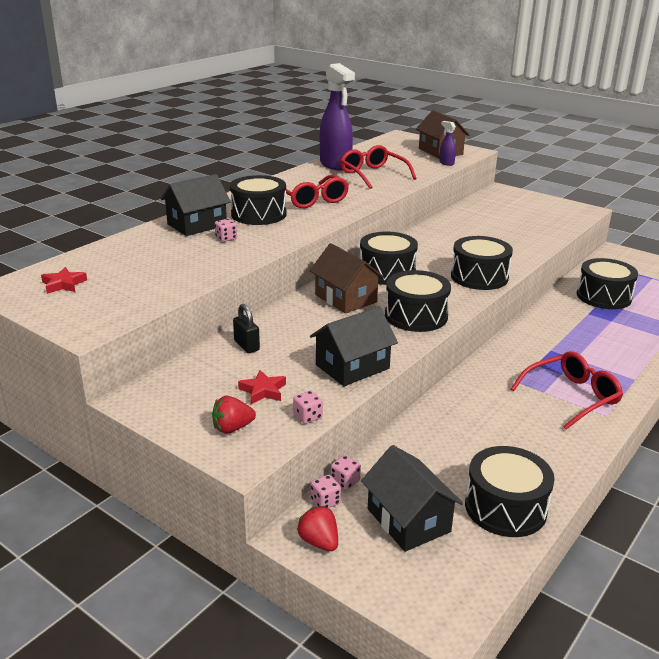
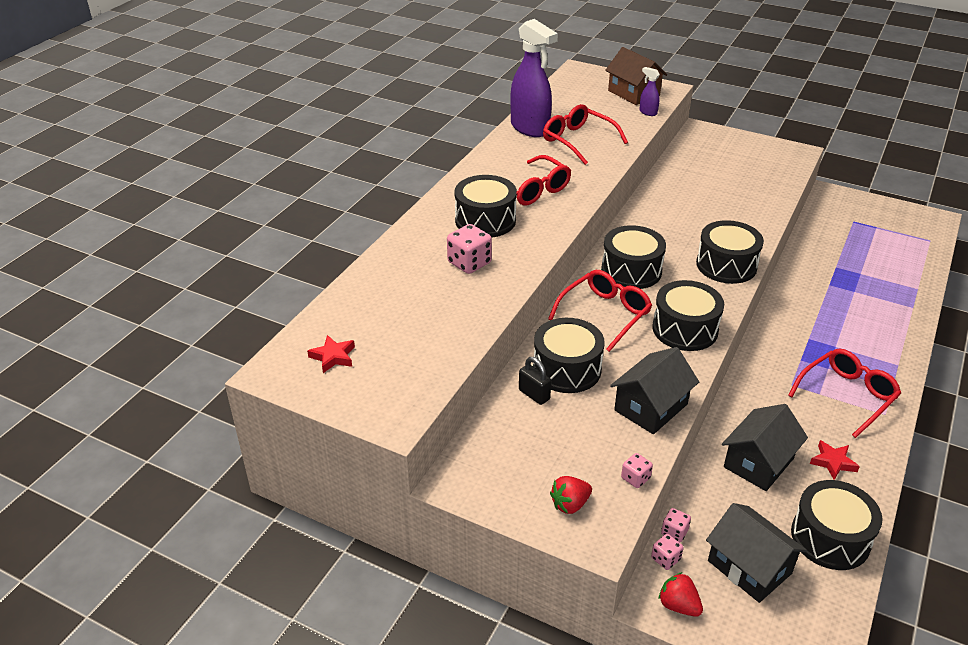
camera: 10 degrees left, 10 degrees up
black house [160,174,231,236] -> black house moved to [722,404,808,491]
pink dice [215,219,237,242] -> pink dice [447,224,492,274], size x1.78
red star [238,370,286,404] -> red star moved to [810,440,860,480]
brown house [309,243,384,314] -> red glasses [548,270,652,352]
black drum [577,258,638,309] -> black drum moved to [533,318,605,393]

